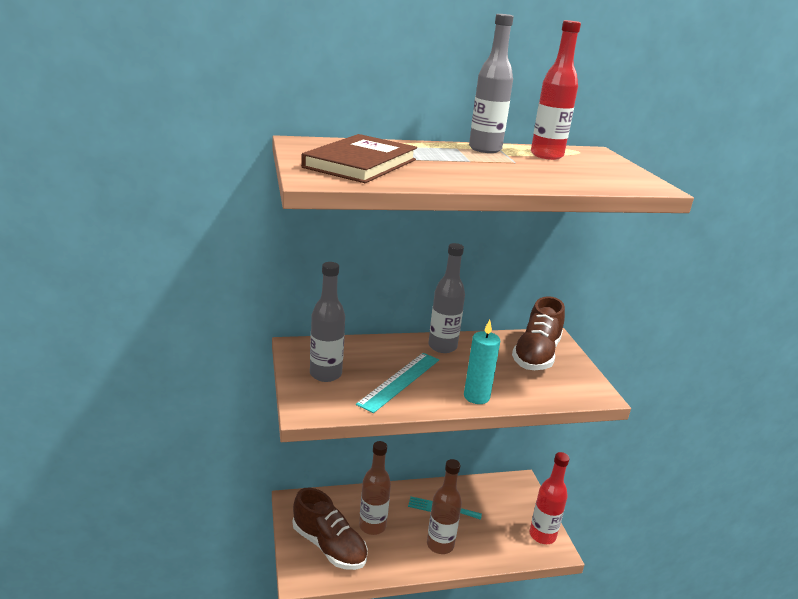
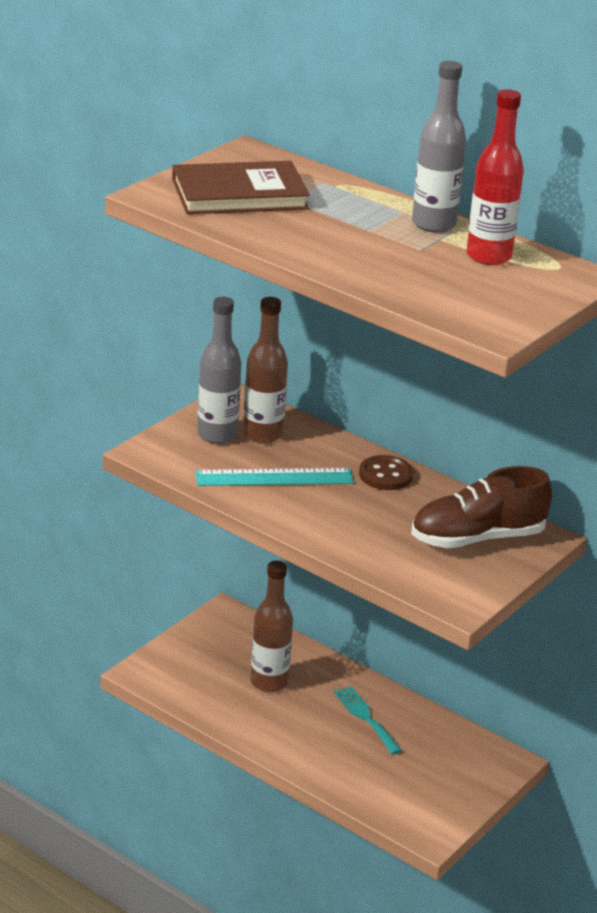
camera: 50 degrees right, 5 degrees up
brown shoe [293,488,368,570] -> none
brown bottle [427,459,462,554] -> brown bottle moved to [243,297,288,444]
grey bottle [428,243,465,353] -> brown button [359,455,413,490]
turquoise candle [464,320,500,404] -> none
red bottle [530,452,569,544] -> none

